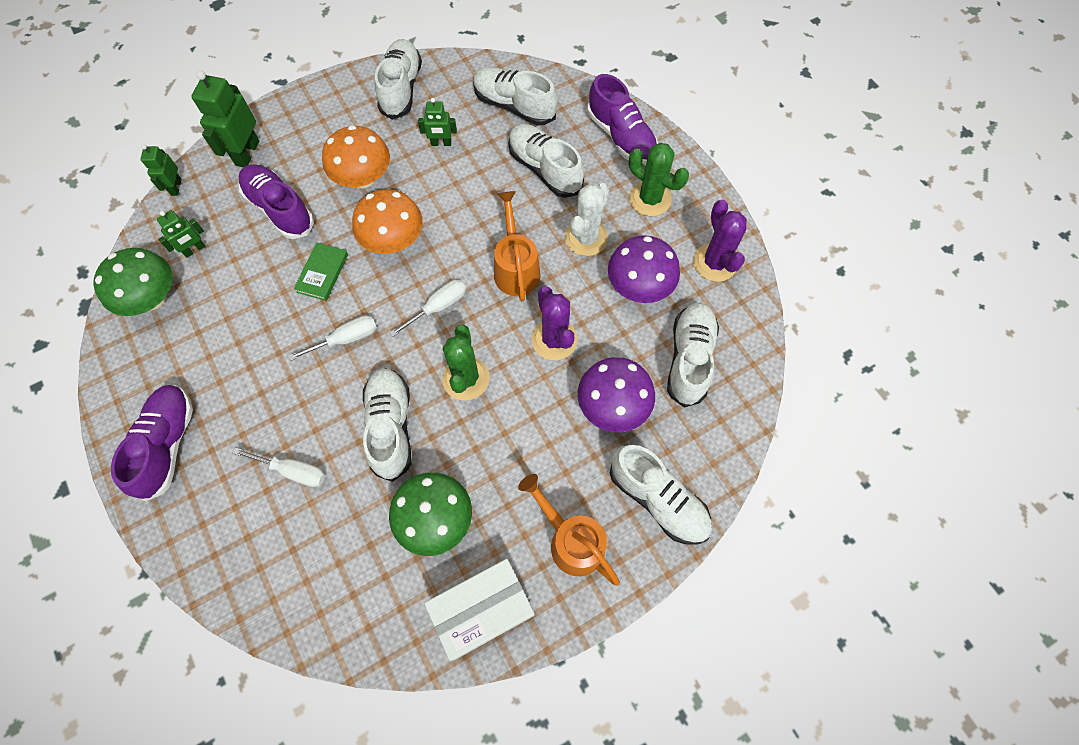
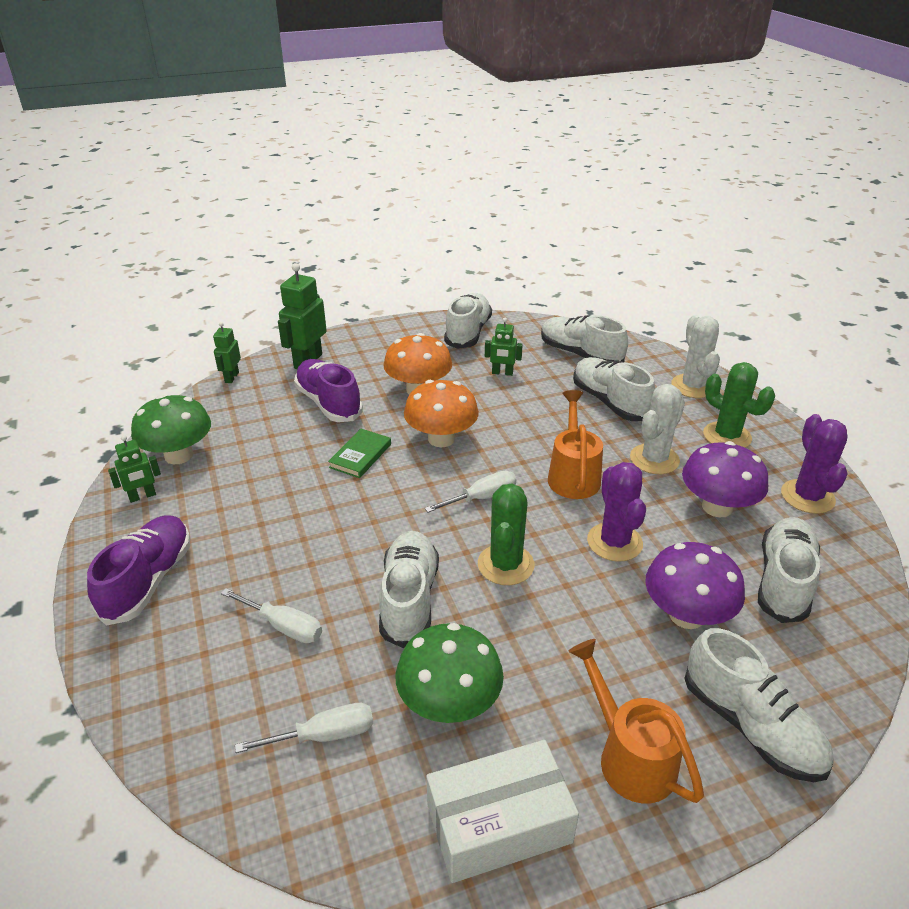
camera: 10 degrees right, 30 degrees down
green robot [157,210,205,258] -> green robot moved to [108,435,161,503]
white screwdriver [288,315,377,361] -> white screwdriver moved to [235,703,373,753]
purple shoe [587,74,658,165] -> white cactus [671,315,720,398]

